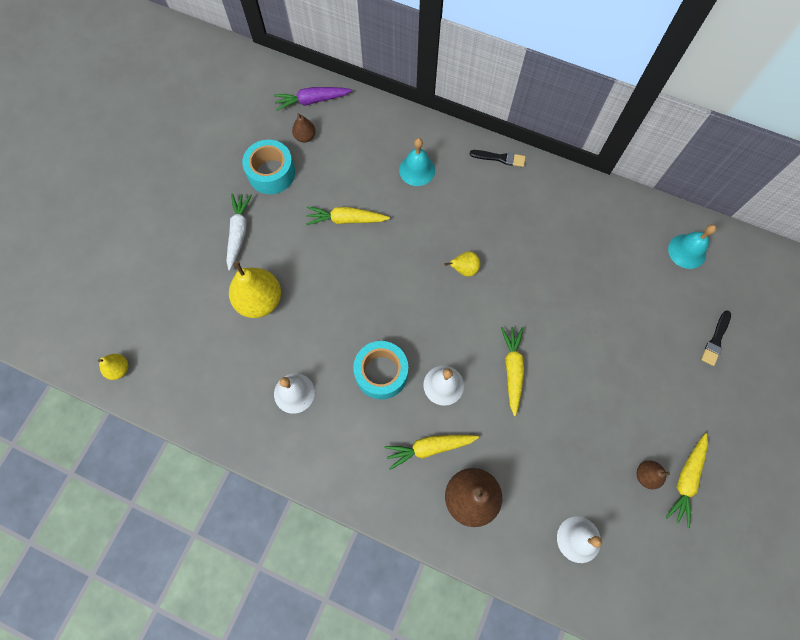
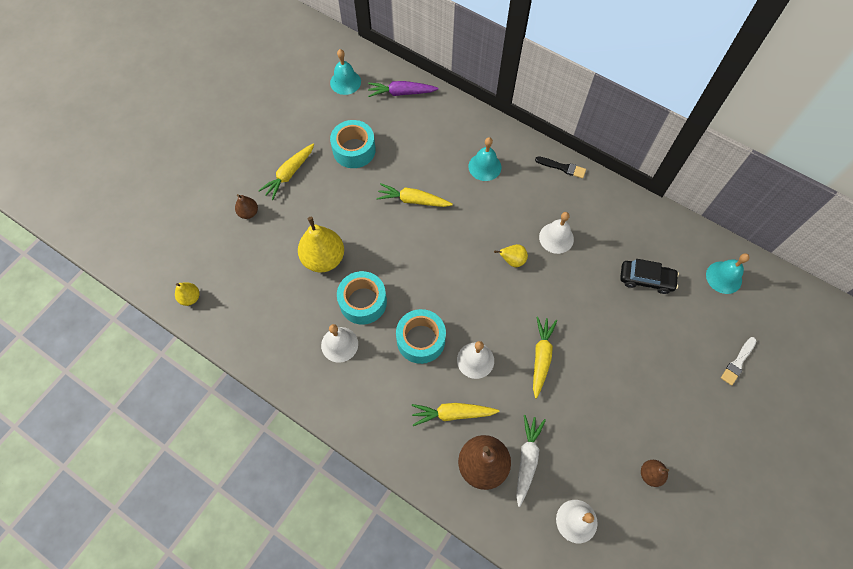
camera: 10 degrees right, 5 degrees down
white carrot [226,193,252,271] -> white carrot moved to [516,415,546,507]
brown pear [292,113,316,143] -> brown pear moved to [235,194,258,219]
yellow carrot [666,433,708,528] -> yellow carrot moved to [258,144,314,200]
black brush [701,311,731,366] -> white brush [721,337,756,386]
none -> turquoise bell [330,49,361,95]
none -> turquoise tape [337,271,387,324]
none -> white bell [539,212,574,254]
none -> black car [620,259,679,294]

